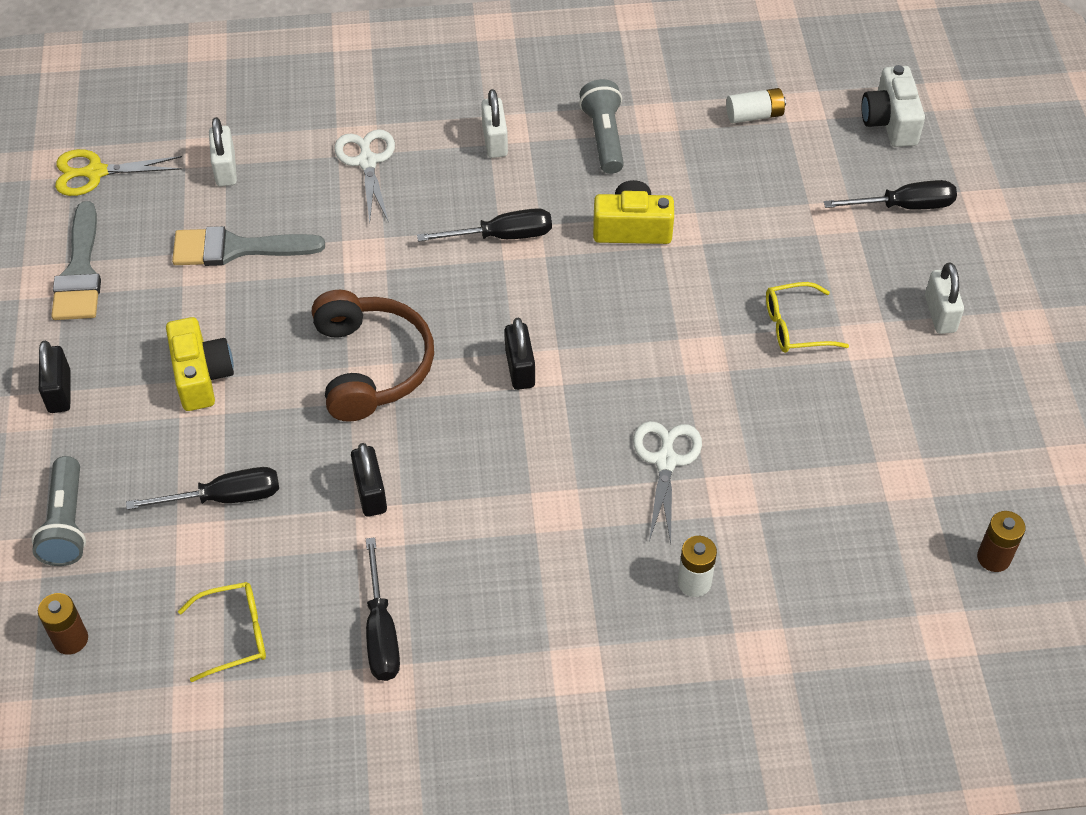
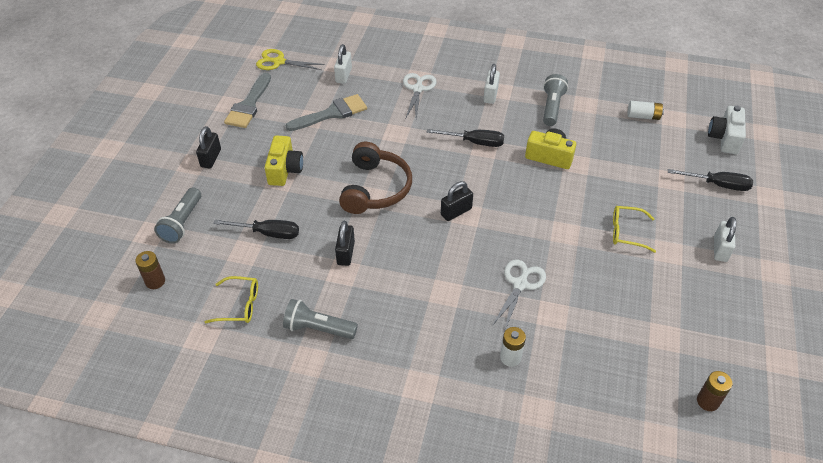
camera: 20 degrees right, 5 degrees down
grey brush [172,226,325,266] -> grey brush turned 135 degrees clockwise [285,94,367,131]
black screwdriver [366,537,400,681] -> grey flashlight [283,299,358,339]
black padlock [505,317,535,390] -> black padlock turned 45 degrees clockwise [441,181,473,221]

